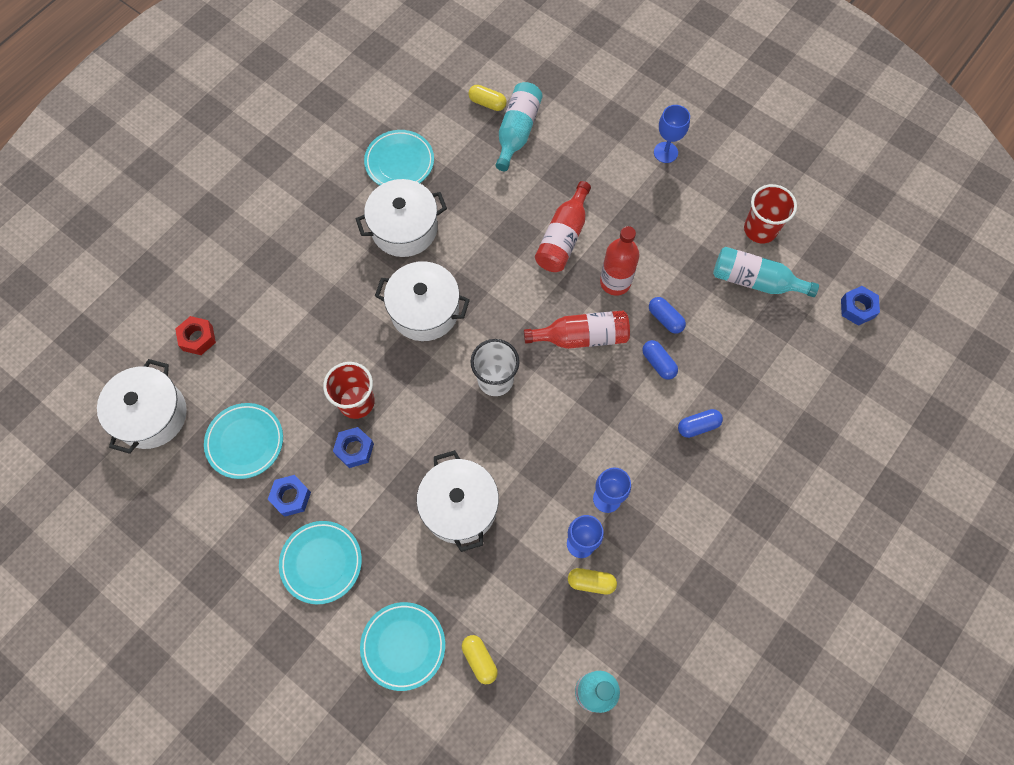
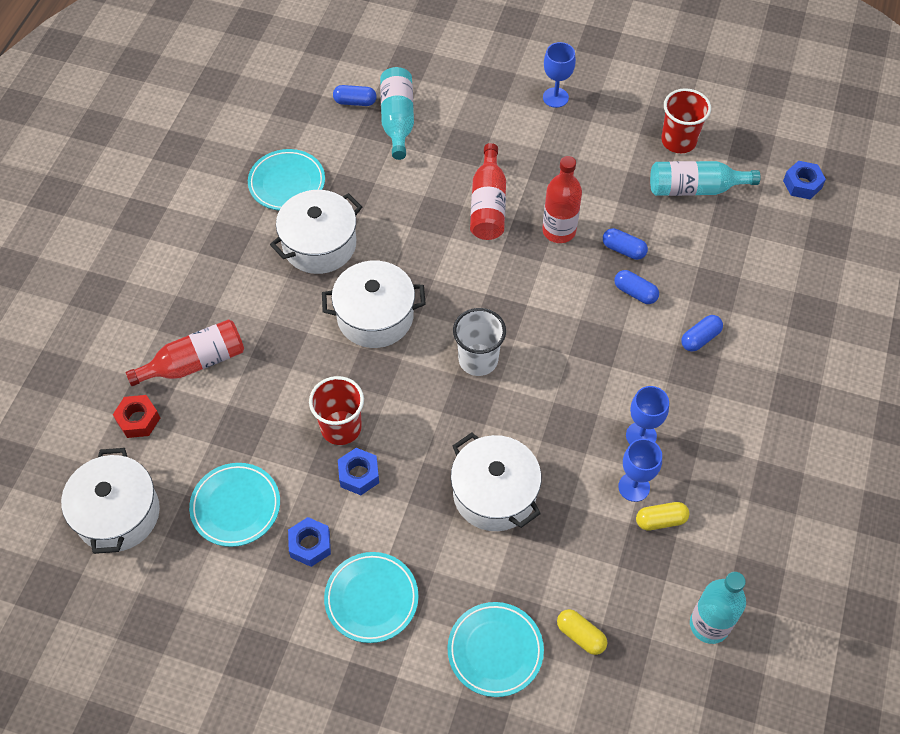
camera: 20 degrees left, 10 degrees down
yellow capsule [469,85,507,111] -> blue capsule [333,85,377,106]
red bottle [524,310,630,349] -> red bottle moved to [126,319,244,386]

